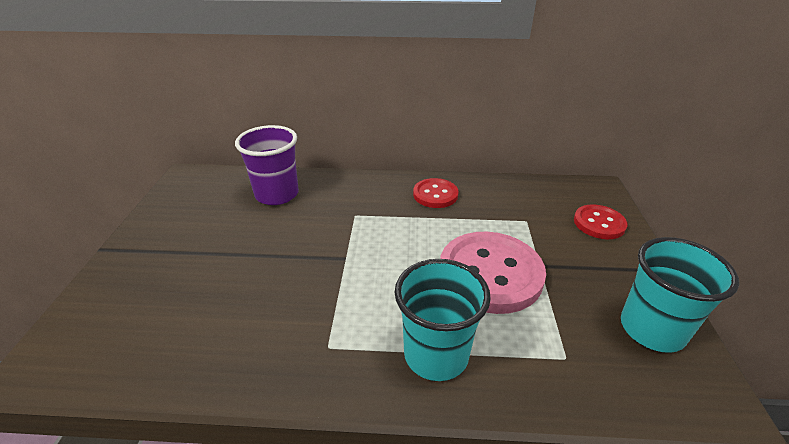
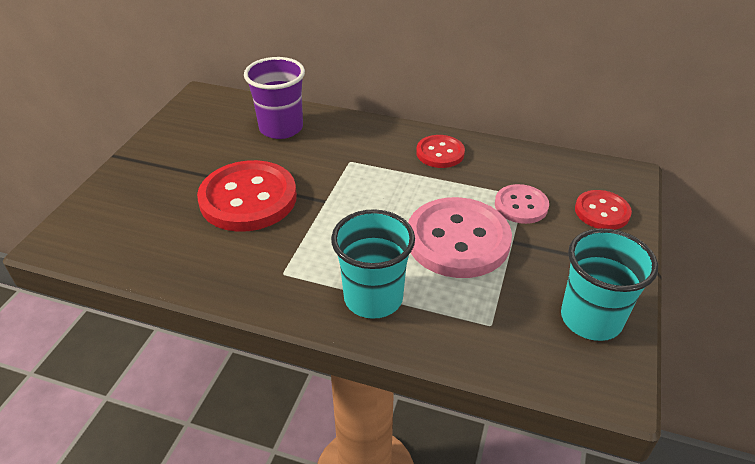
camera: 15 degrees right, 5 degrees up
none -> red button [197,160,297,232]
none -> pink button [495,184,549,224]

